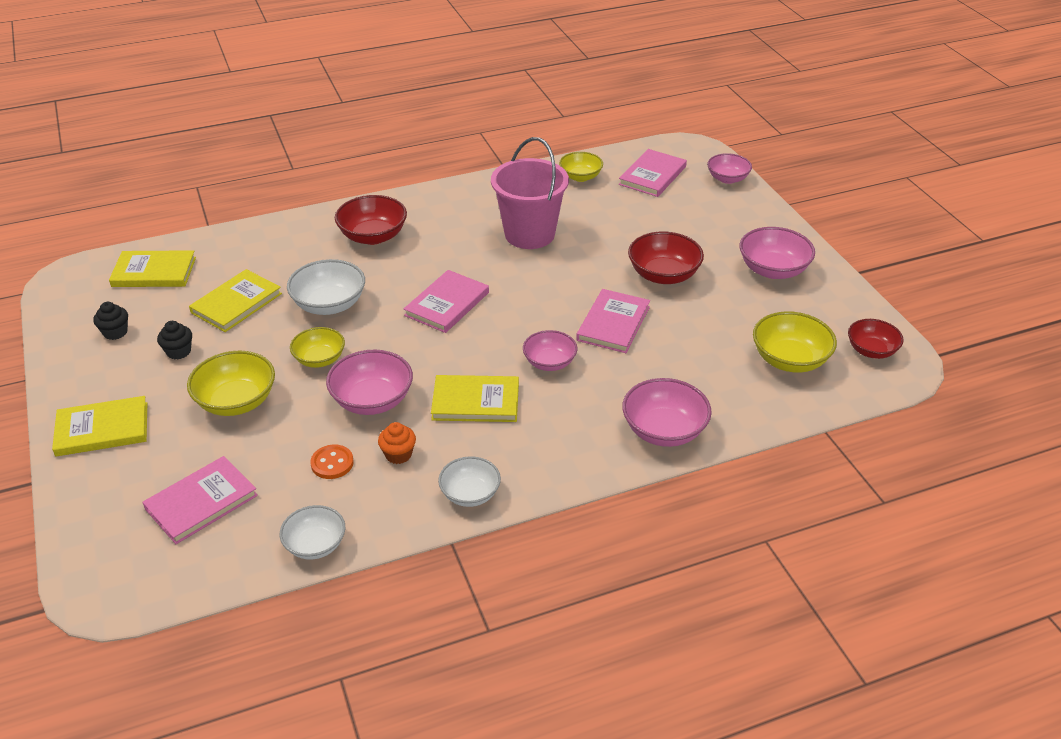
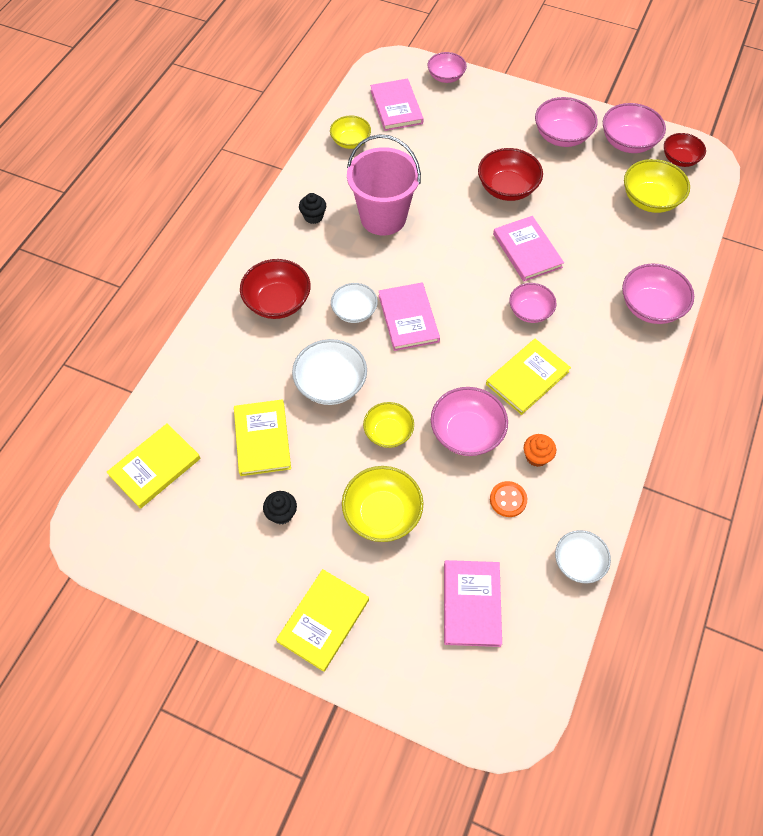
camera: 45 degrees left, 20 degrees up
black cupcake [93,302,128,340] -> black cupcake moved to [299,193,326,224]
white bowl [438,456,501,507] -> white bowl moved to [331,283,378,323]
none -> pink bowl [603,103,666,153]

